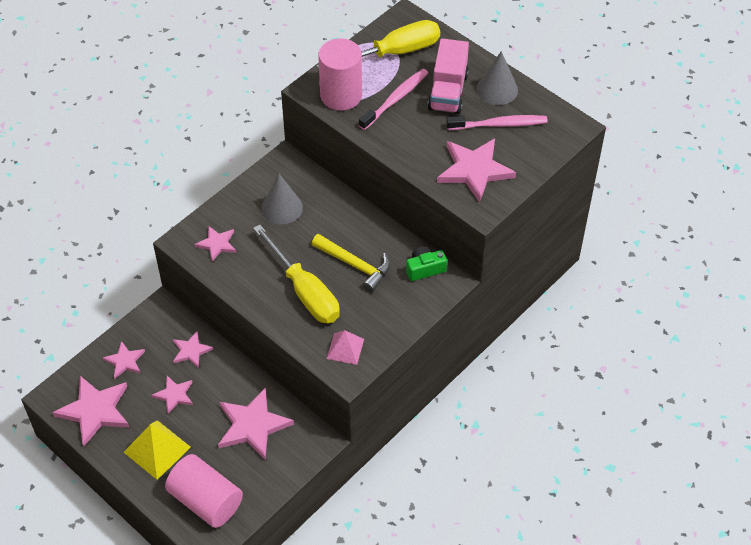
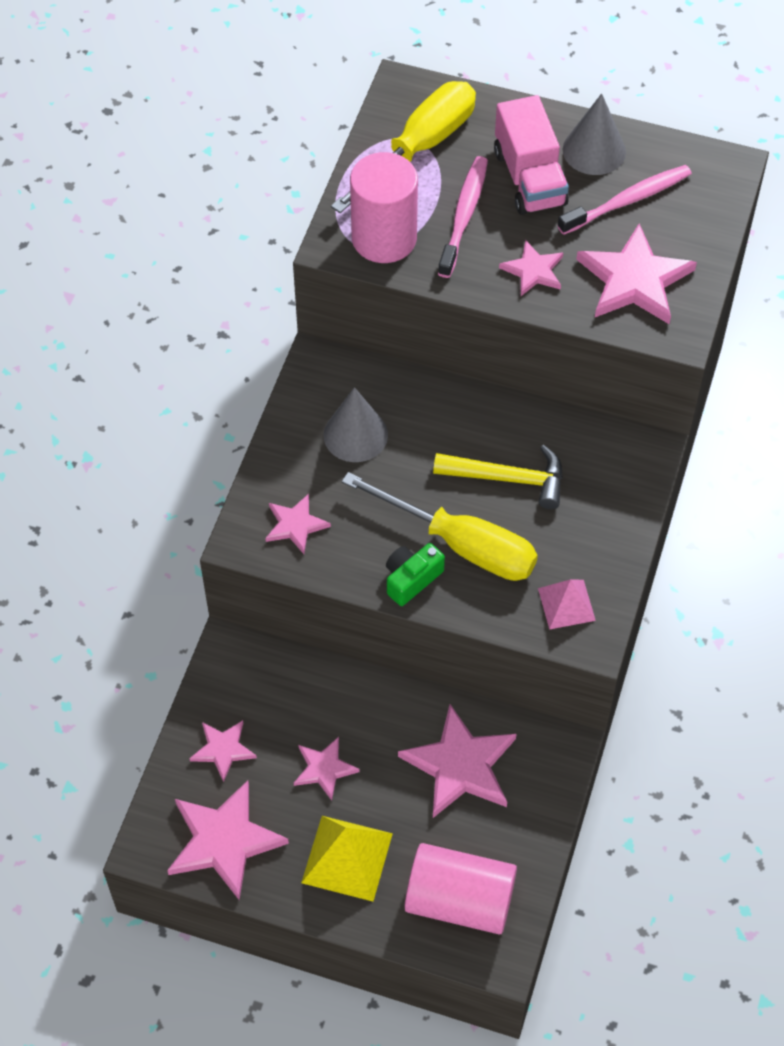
camera: 25 degrees left, 5 degrees up
pink star [173,332,213,368] -> pink star moved to [499,240,563,296]
green camera [406,246,447,281] -> green camera moved to [386,543,445,606]

